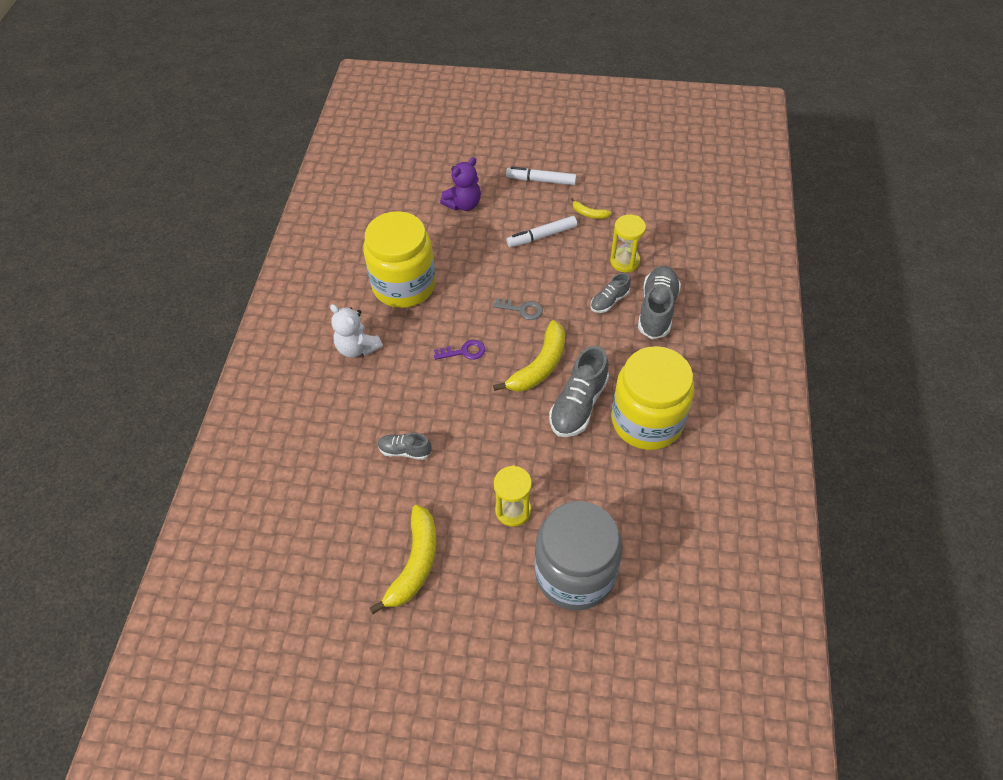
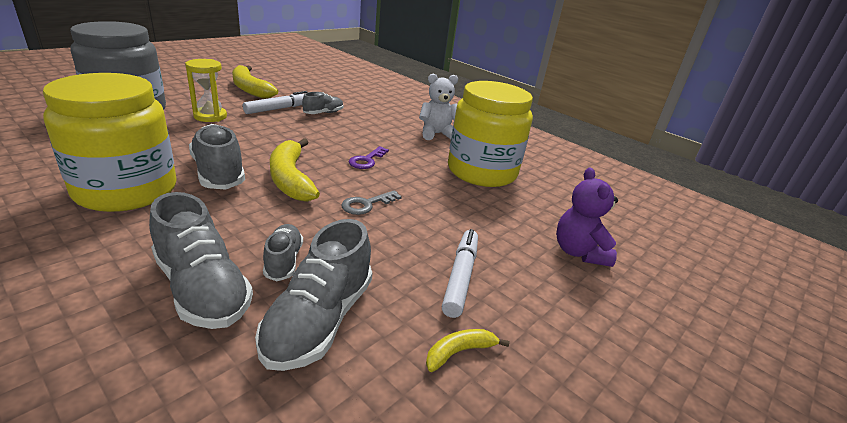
camera: 120 degrees right, 25 degrees down
white marker [506,166,577,185] -> white marker moved to [243,91,307,114]
yellow hourglass [610,214,646,272] -> grey shoe [255,219,372,371]

